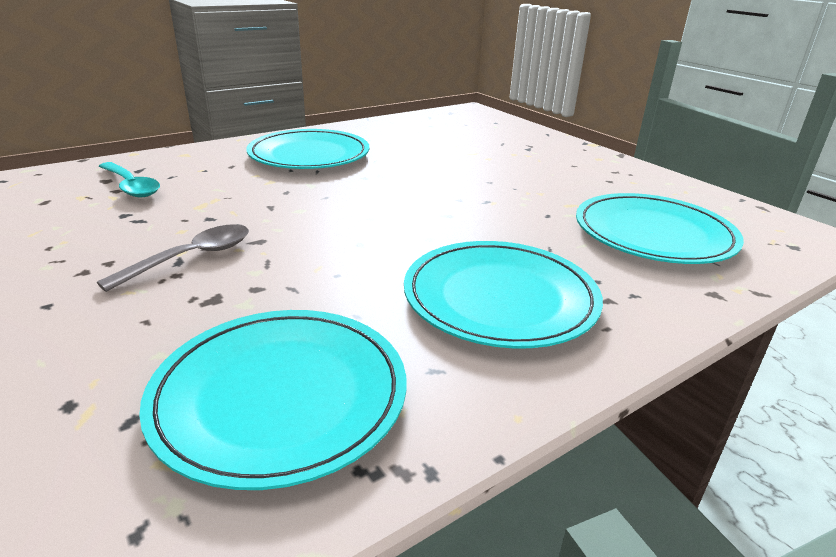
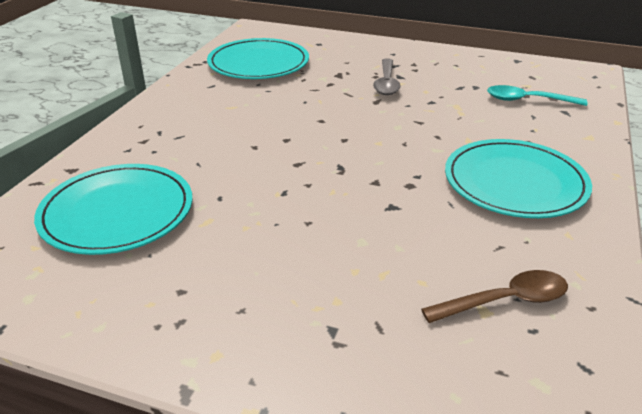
camera: 145 degrees right, 5 degrees up
turquoise plate [404,241,603,349] -> none
none -> brown spoon [421,270,568,323]

